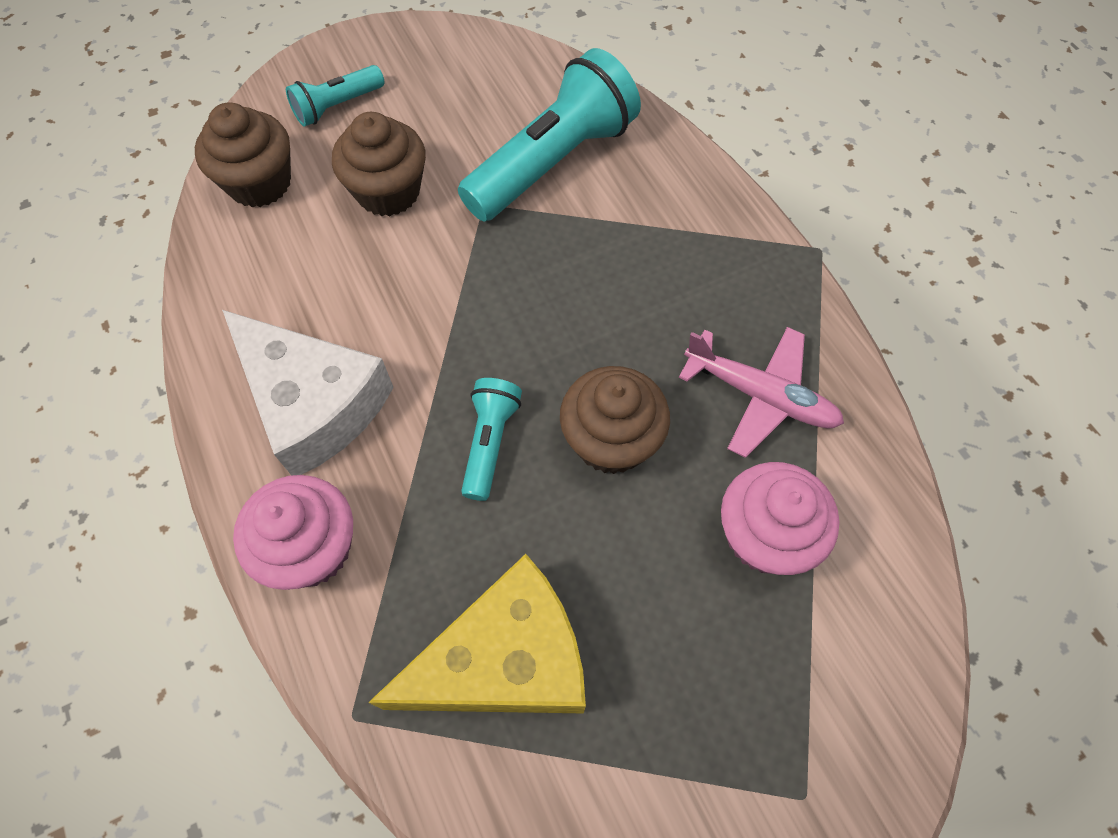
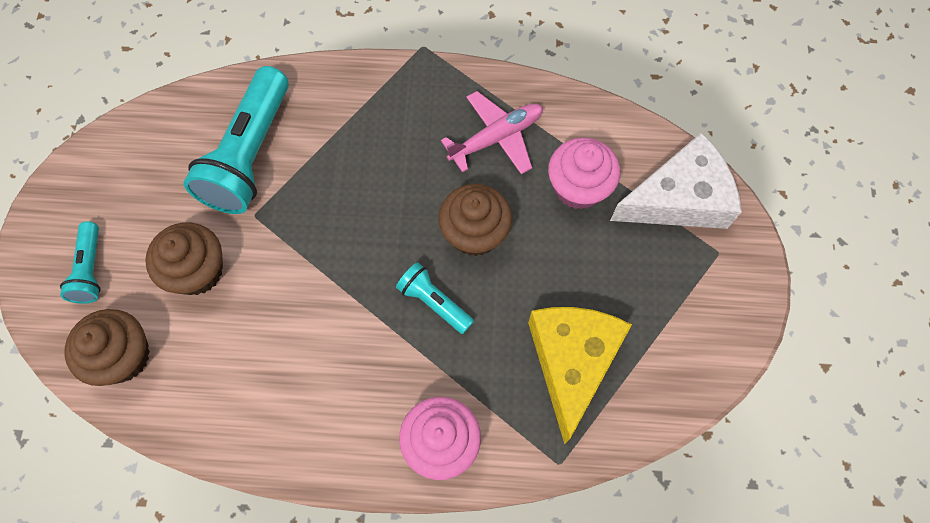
camera: 60 degrees left, 5 degrees up
white cheese [222,310,394,476] -> white cheese moved to [610,132,742,229]
turquoise flashlight [458,48,641,221] -> turquoise flashlight turned 150 degrees counterclockwise [184,66,289,214]

